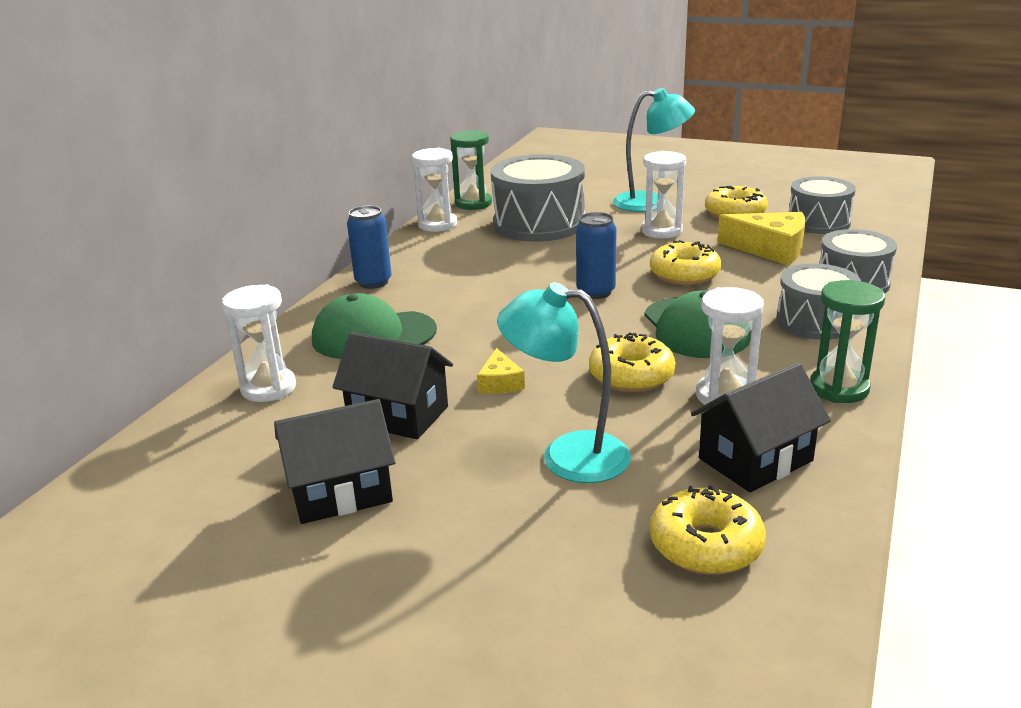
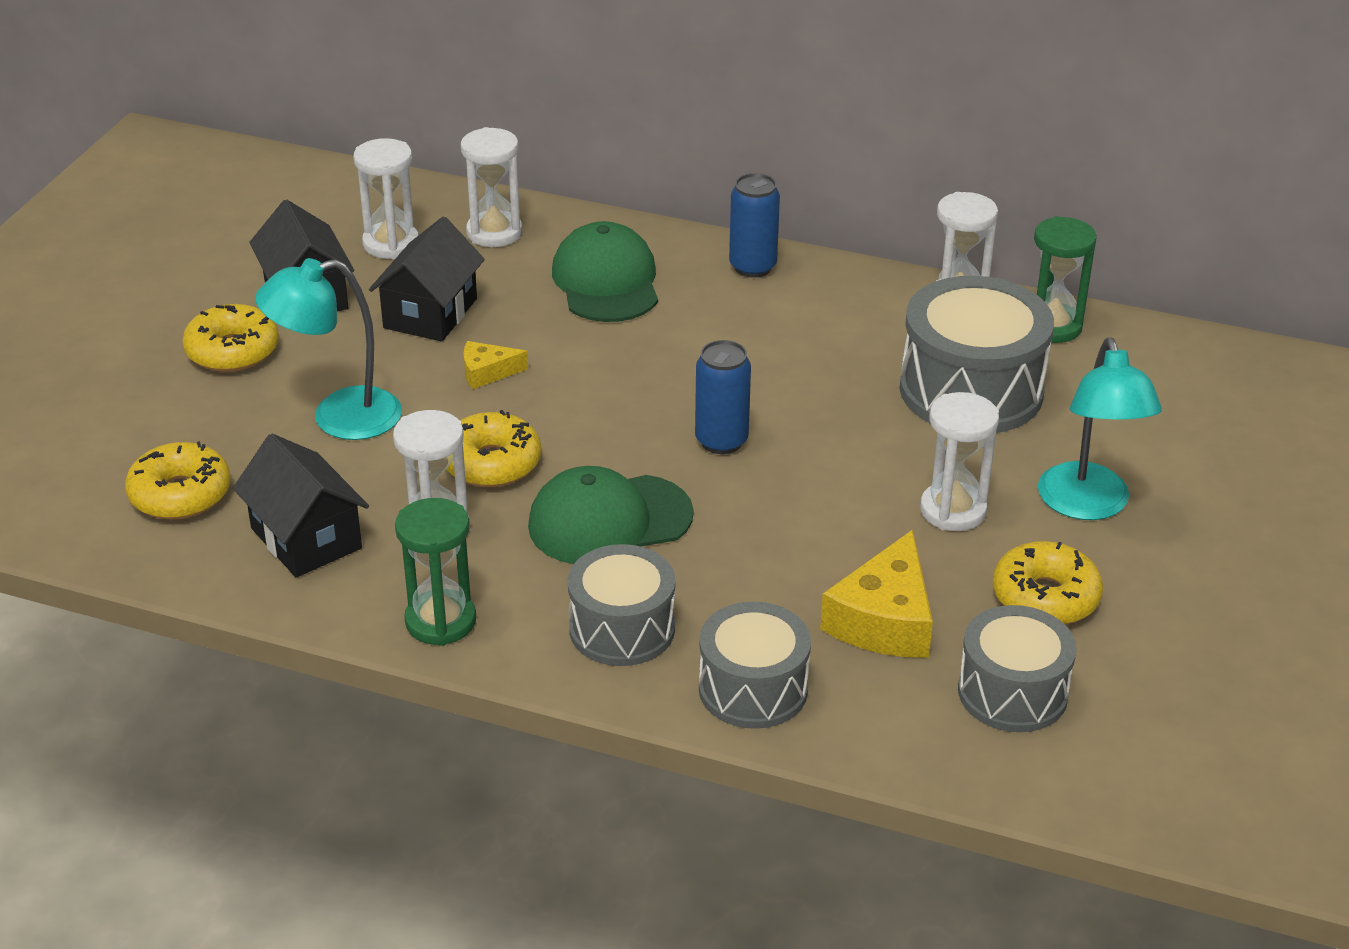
camera: 85 degrees right, 10 degrees up
turquoise lamp [497,283,631,483] -> turquoise lamp turned 120 degrees counterclockwise [255,258,402,440]
yellow donut [650,240,721,285] -> yellow donut moved to [182,304,279,372]
none -> white hourglass [354,138,419,259]

